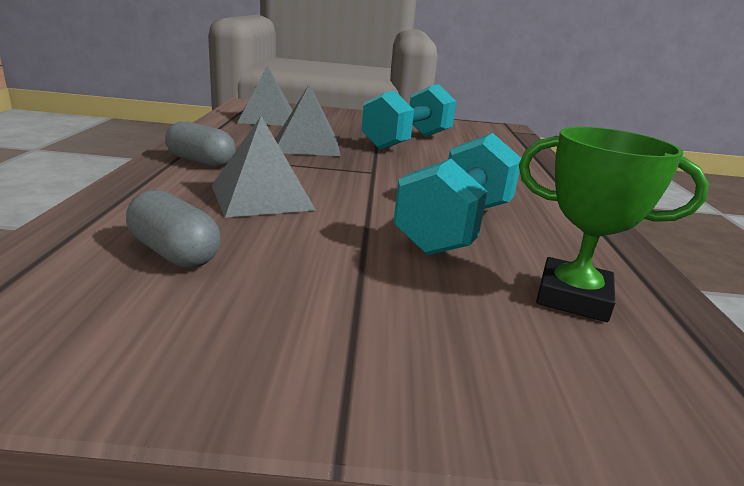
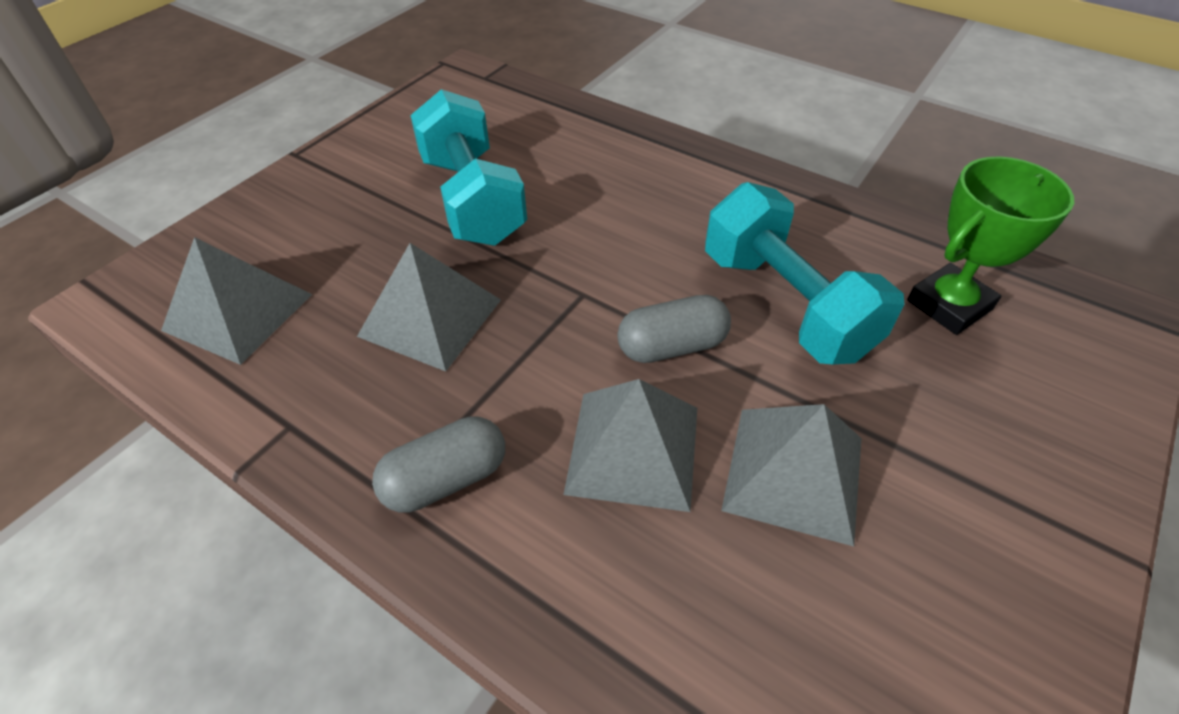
camera: 55 degrees left, 25 degrees up
grey capsule [126,190,221,268] -> grey capsule moved to [617,295,731,363]
none -> grey pyramid [721,404,862,546]

